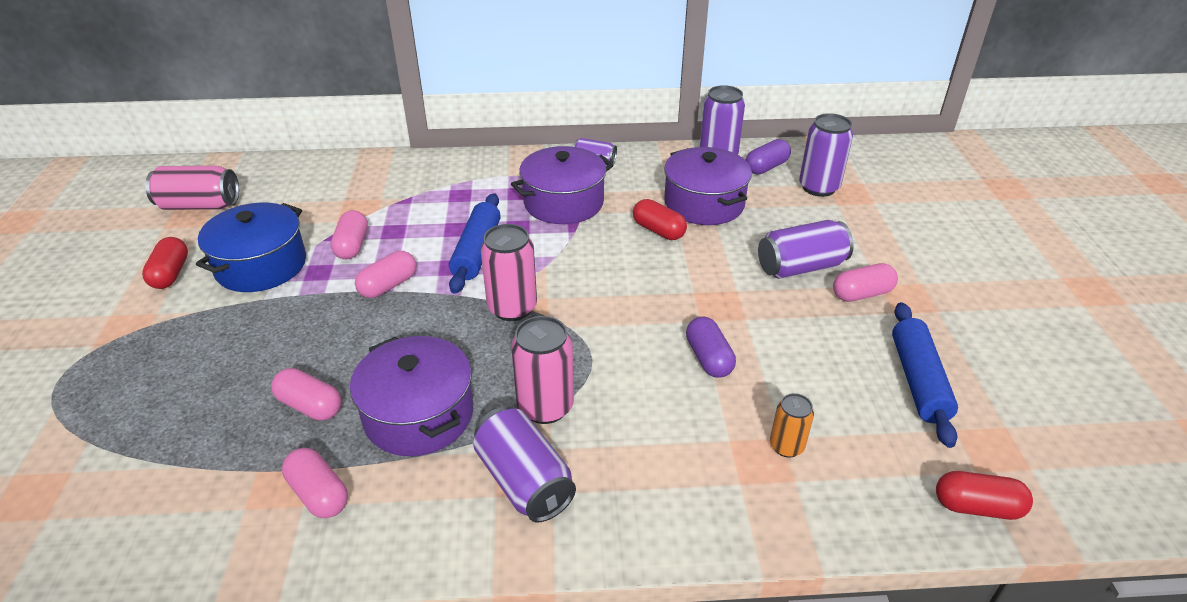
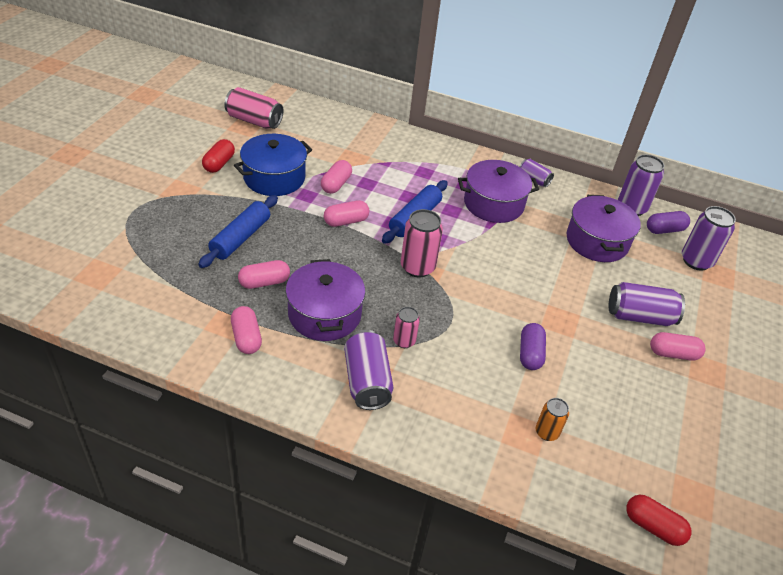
camera: 20 degrees right, 5 degrees up
pink capsule [271,368,341,420] -> pink capsule turned 75 degrees counterclockwise [238,260,290,289]
pink can [511,316,574,424] -> pink can [393,307,420,348], size x0.59
red capsule [633,199,687,240] -> none
blue rolling pin [892,302,958,448] -> blue rolling pin moved to [198,195,278,268]

